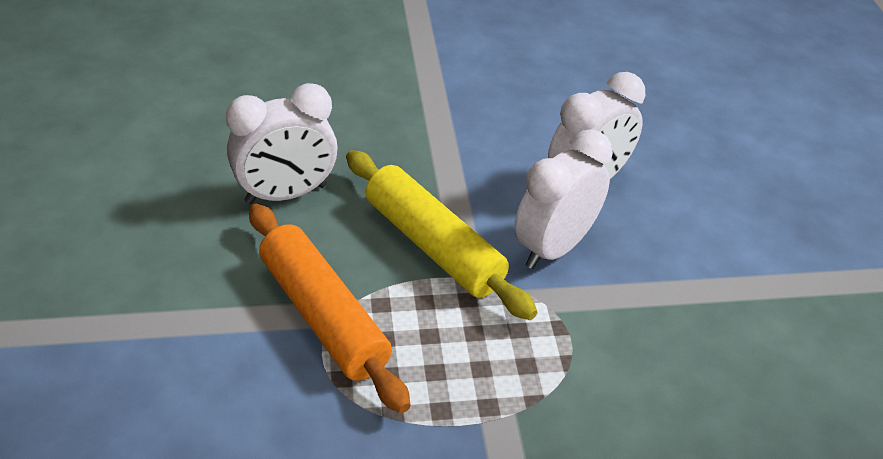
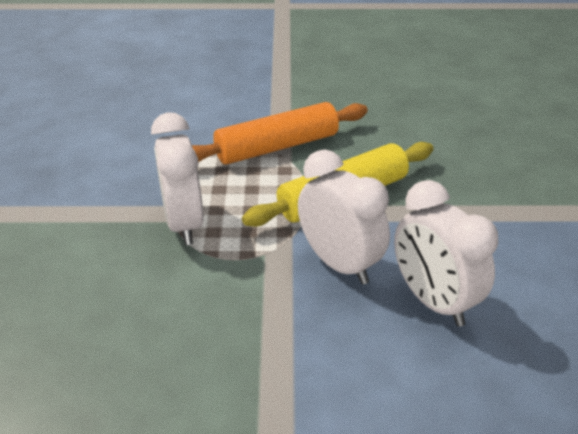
camera: 100 degrees right, 5 degrees down
white clock [226,83,338,204] -> white clock moved to [151,112,204,245]

